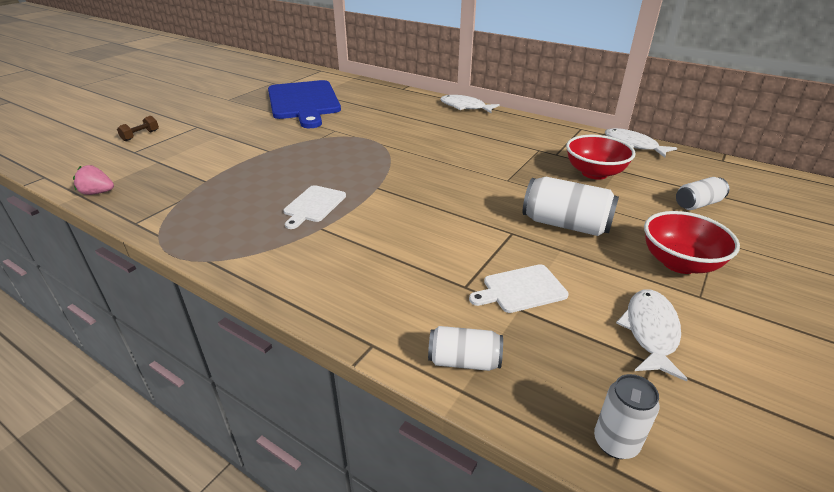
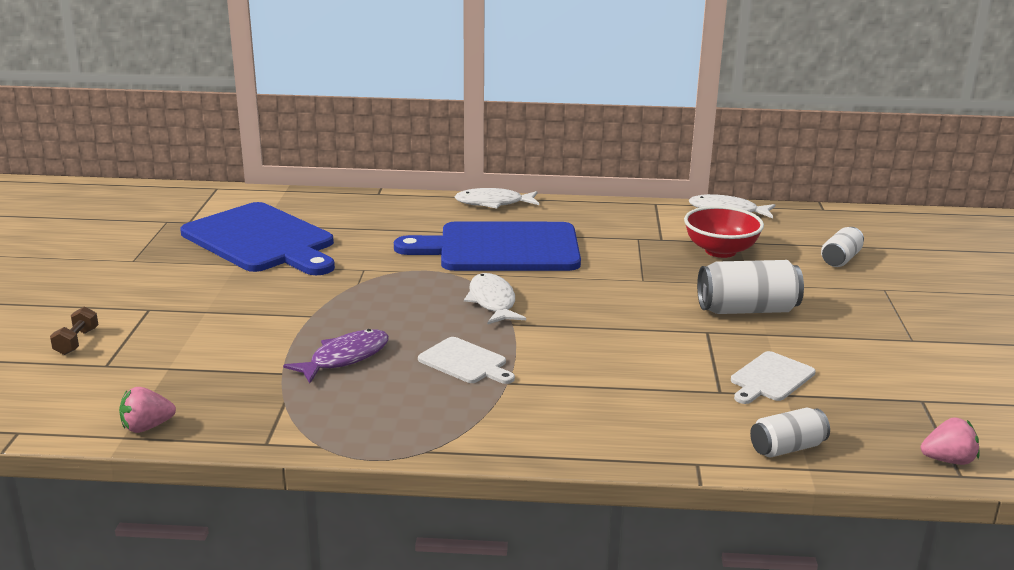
camera: 30 degrees left, 10 degrees down
white cutting board [283,185,346,229] -> white cutting board turned 45 degrees counterclockwise [418,337,515,384]
white can [594,374,659,459] -> pink strawberry [921,417,980,465]
white fish [616,289,688,382] -> white fish moved to [464,273,526,324]
red bowl [644,211,740,274] -> none
none -> purple fish [283,329,389,383]
none -> blue cutting board [394,221,581,271]

